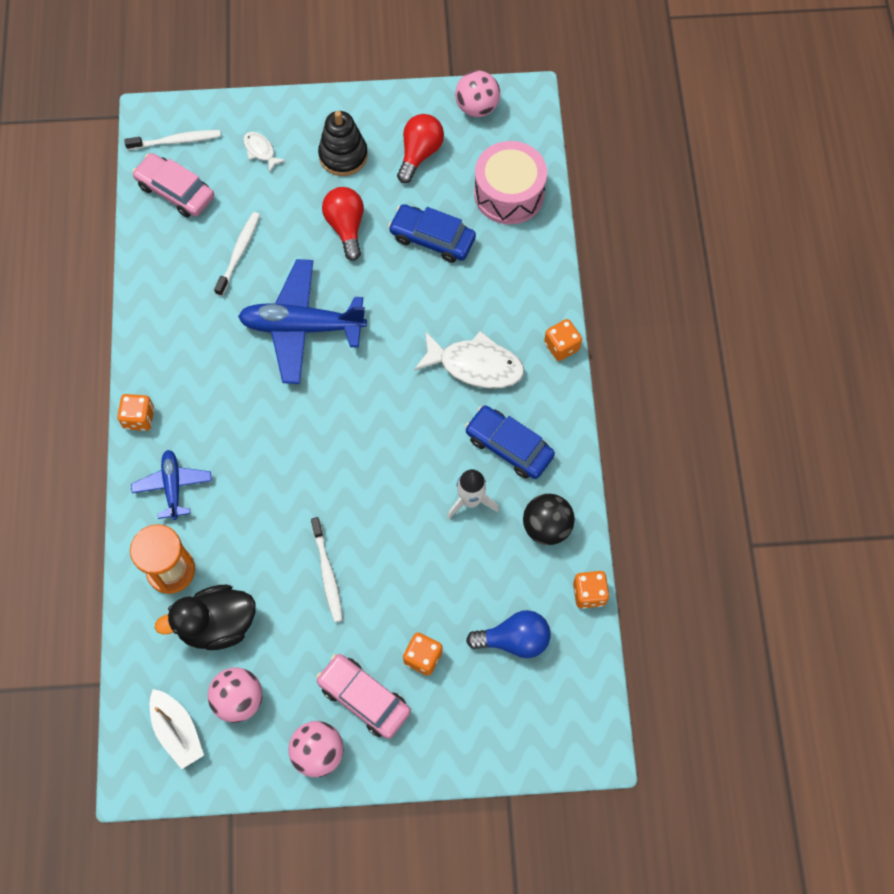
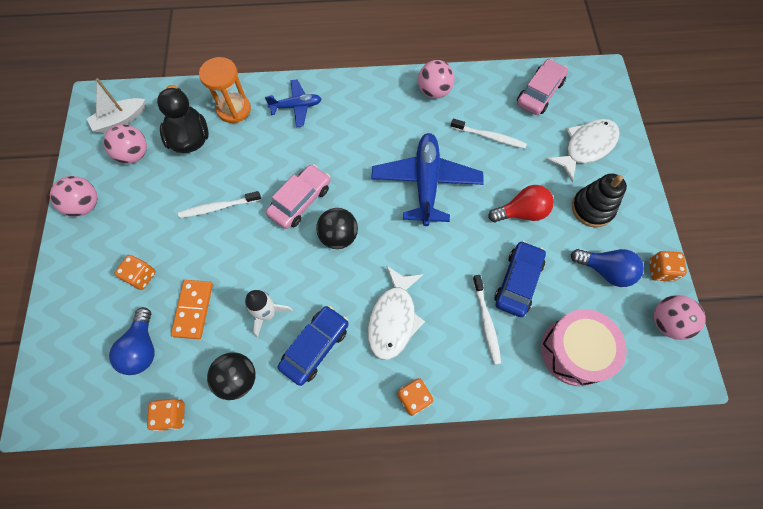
camera: 90 degrees right, 0 degrees up
orange dice [117,394,154,431] -> orange dice moved to [649,251,687,282]
white toothbrush [124,130,221,150] -> white toothbrush moved to [473,275,501,365]
white fish [243,132,286,173] -> white fish [546,119,620,182], size x1.98
pink car [316,654,411,739] -> pink car moved to [266,164,331,229]
red light bulb [397,114,444,183] -> blue light bulb [571,249,644,287]
none -> orange domino [171,280,213,339]
none -> black ball [316,208,358,249]
none -> pink ball [418,60,455,99]

